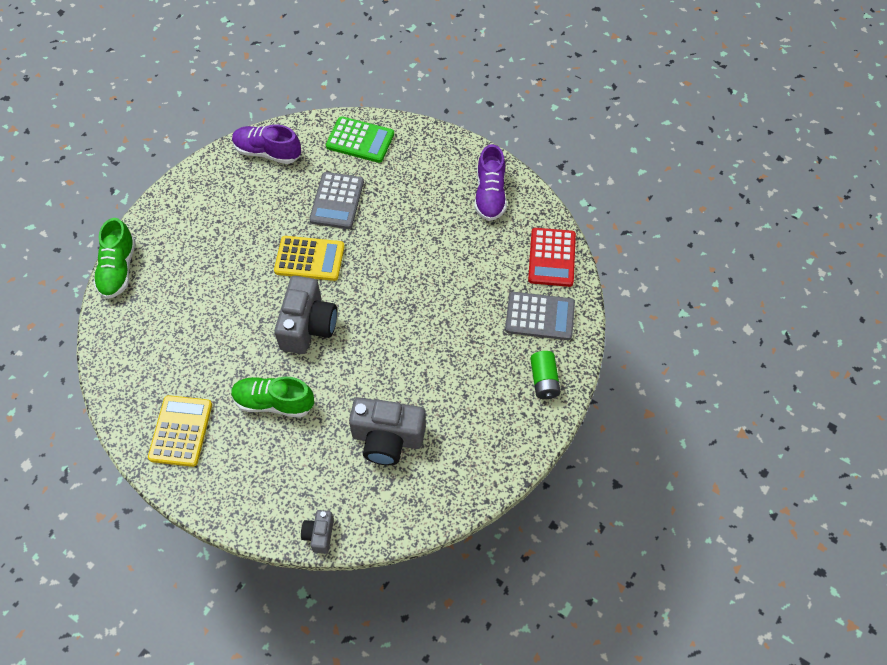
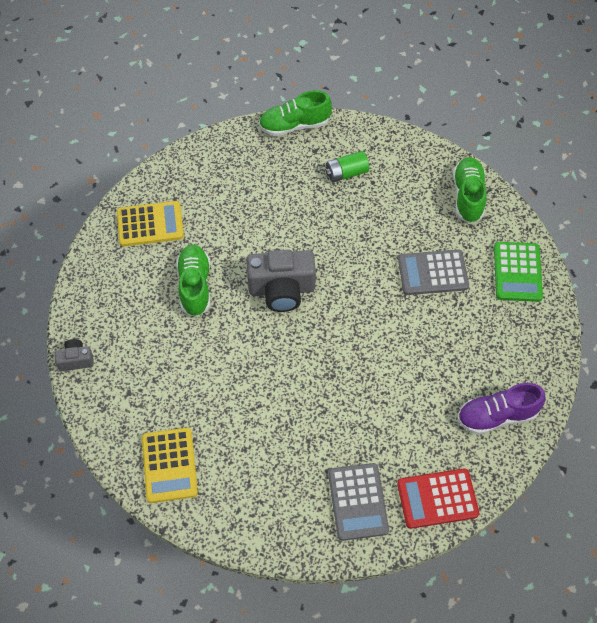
camera: 75 degrees right, 0 degrees up
purple shoe [232,125,301,164] -> green shoe [453,157,487,224]
yellow calculator [274,236,345,281] -> yellow calculator moved to [142,428,198,503]
grey camera [349,397,426,465] -> none
green battery [530,351,561,399] -> green battery moved to [326,151,369,183]

